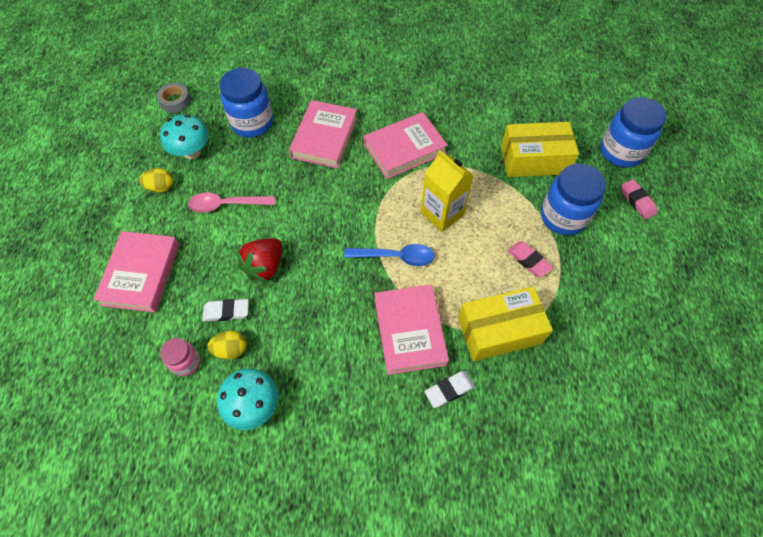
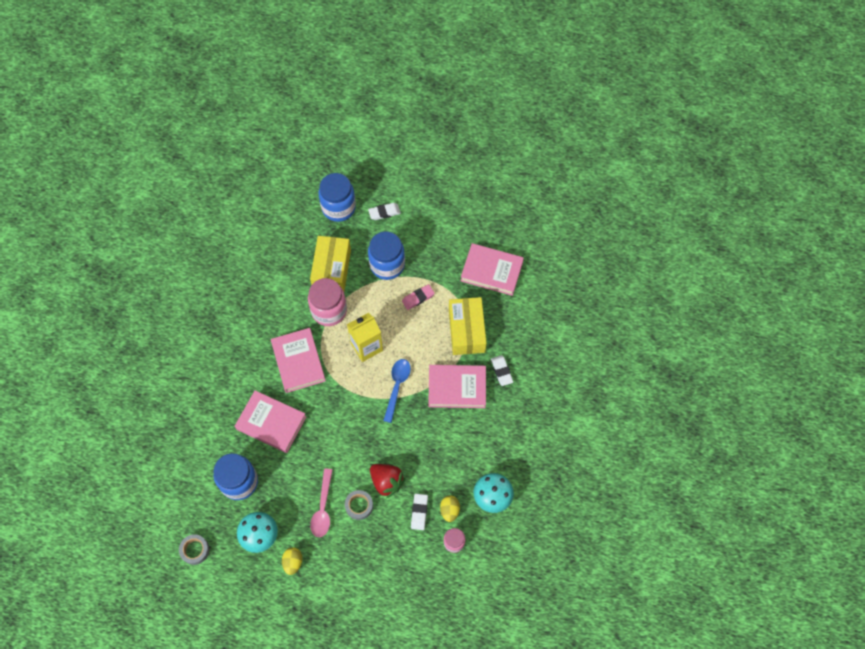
camera: 80 degrees left, 5 degrees up
pink book [93,231,179,312] -> pink book moved to [461,243,524,296]
pink eraser [621,179,657,220] -> white eraser [368,203,401,220]
none -> pink jar [308,278,347,326]
none -> grey tape [345,490,373,520]

